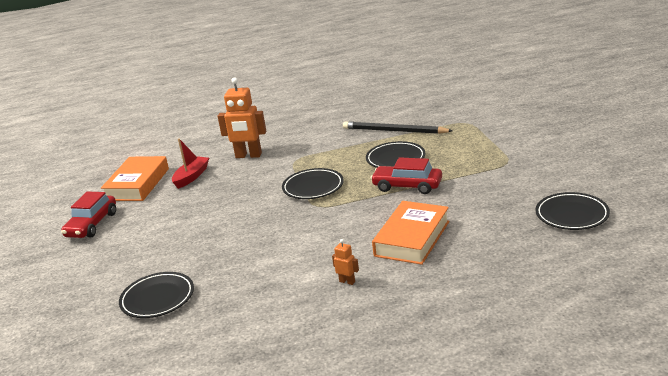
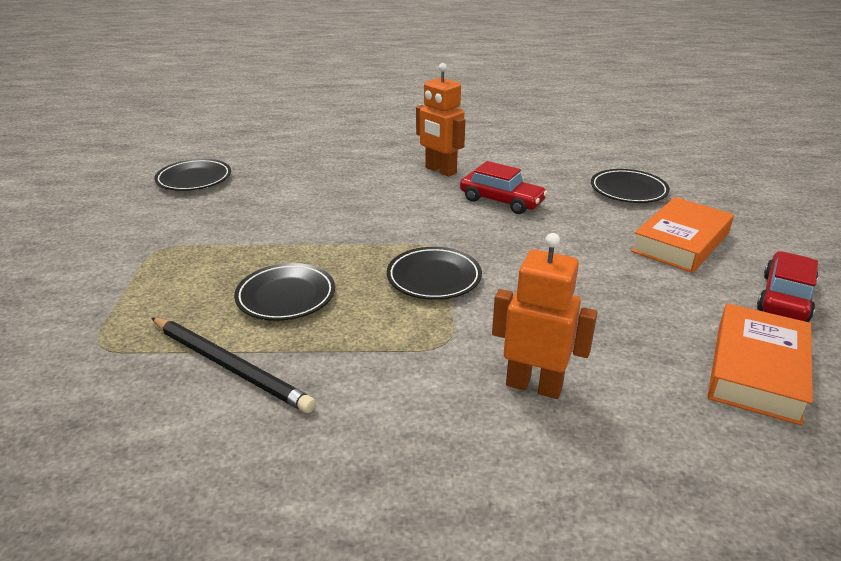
camera: 170 degrees left, 5 degrees up
red boat [172,138,209,189] -> none
orange robot [332,239,359,285] -> orange robot [416,63,465,177], size x2.22
red car [371,157,442,194] -> red car moved to [460,161,548,214]
orange book [372,201,449,265] -> orange book moved to [631,197,734,273]

